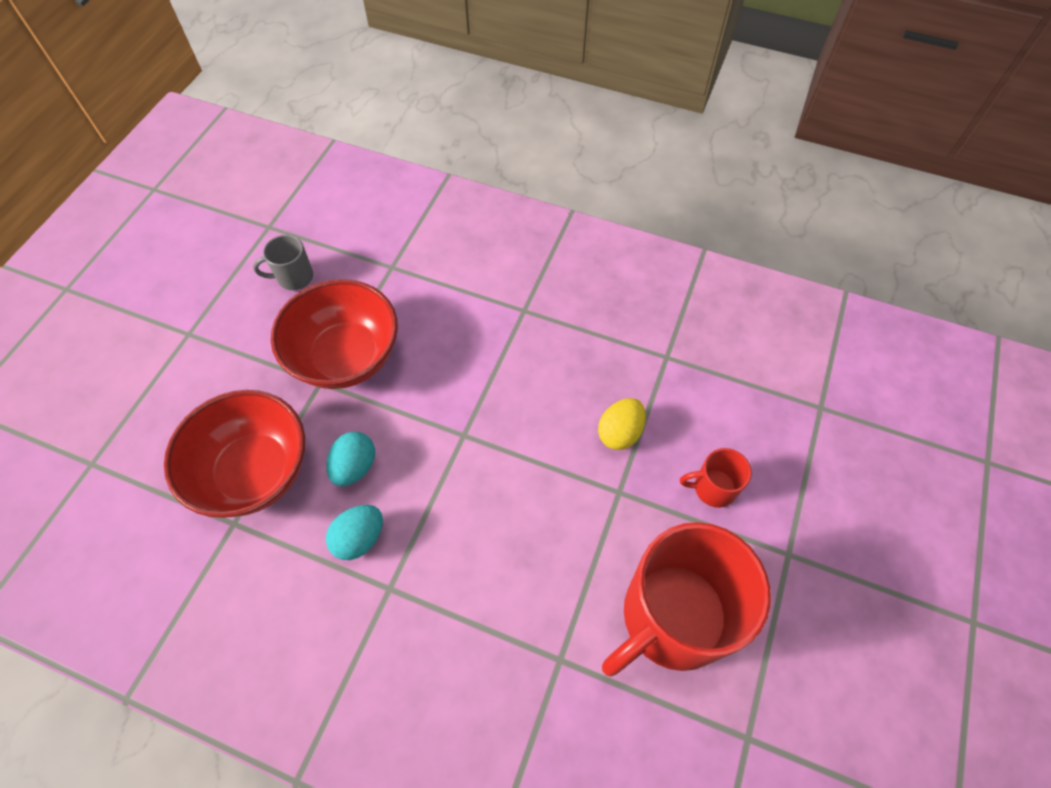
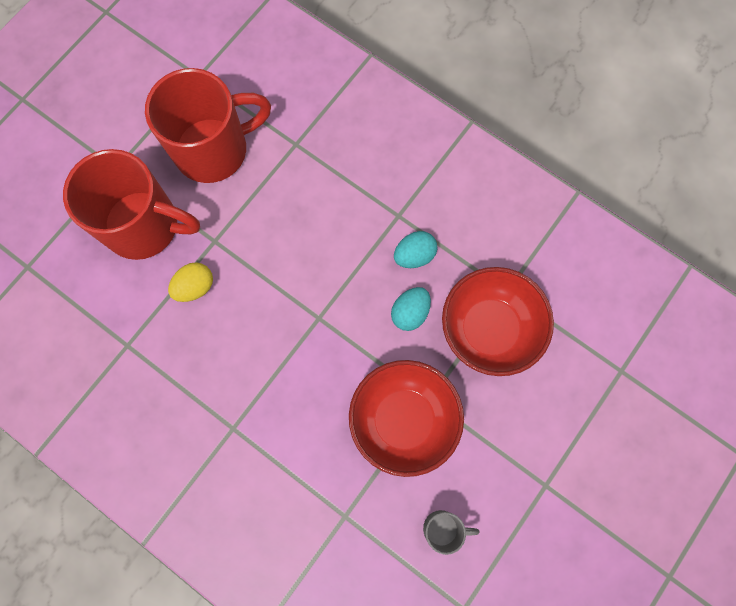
camera: 165 degrees left, 15 degrees up
red mug [680,448,752,508] -> red mug [63,149,200,260], size x2.31

